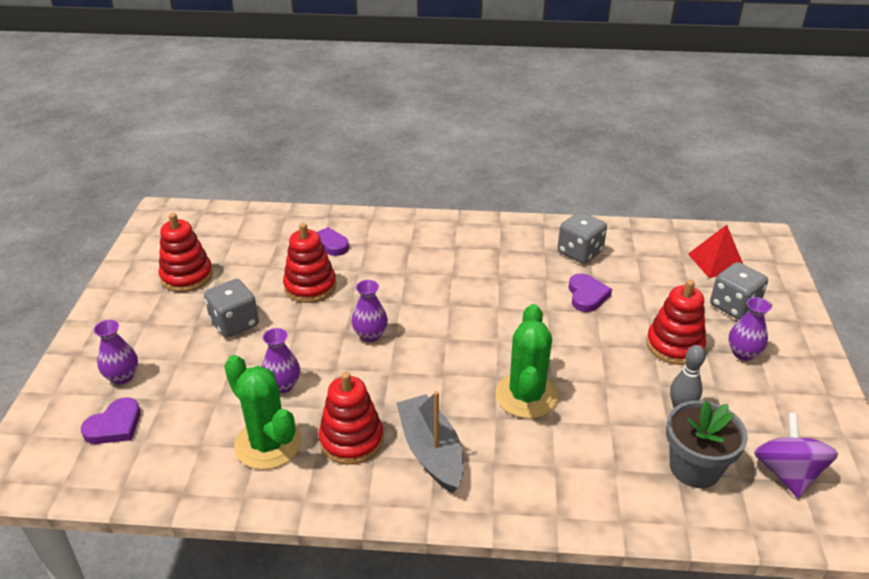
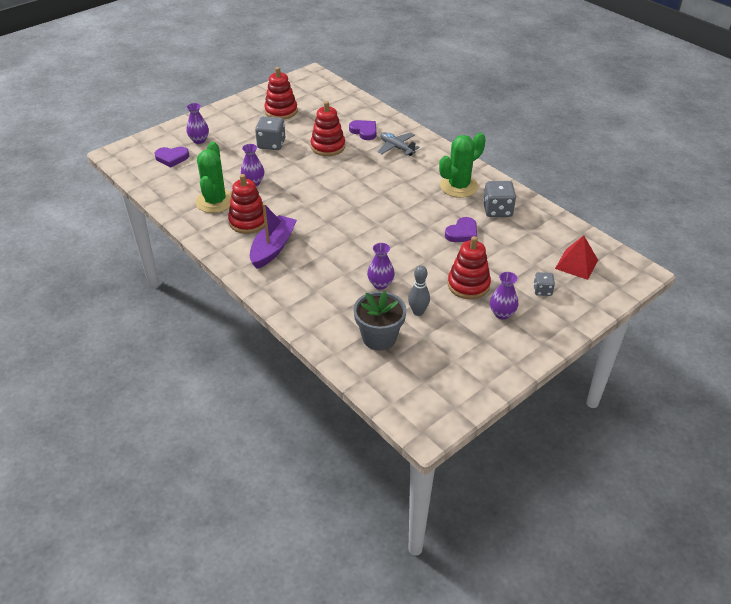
camera: 45 degrees right, 5 degrees up
purple vase [352,280,388,342] -> purple vase moved to [367,243,395,290]
grey boat [396,391,464,493] -> purple boat [250,203,297,269]
green cactus [495,304,559,418] -> green cactus moved to [439,132,486,198]
grey dice [710,262,768,320] -> grey dice [533,272,555,296], size x0.58
purple spinning top [754,413,838,498] -> none
none -> grey plane [378,132,420,156]

